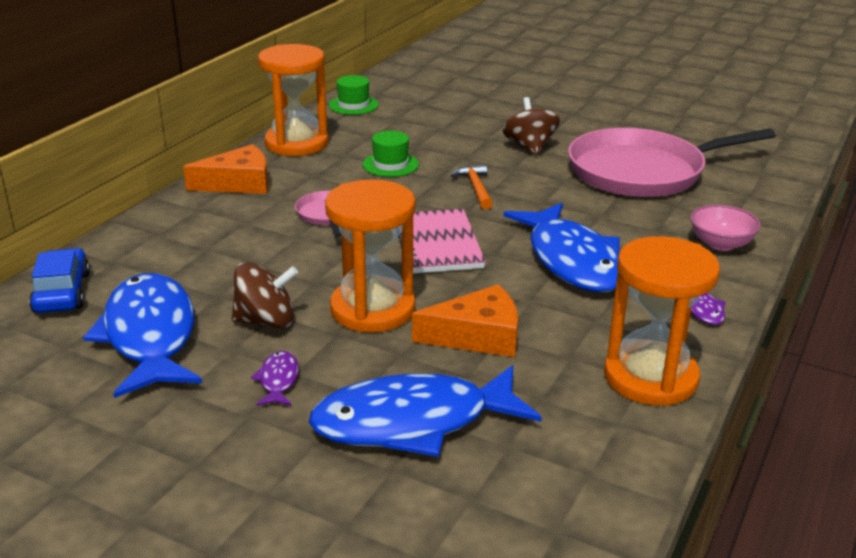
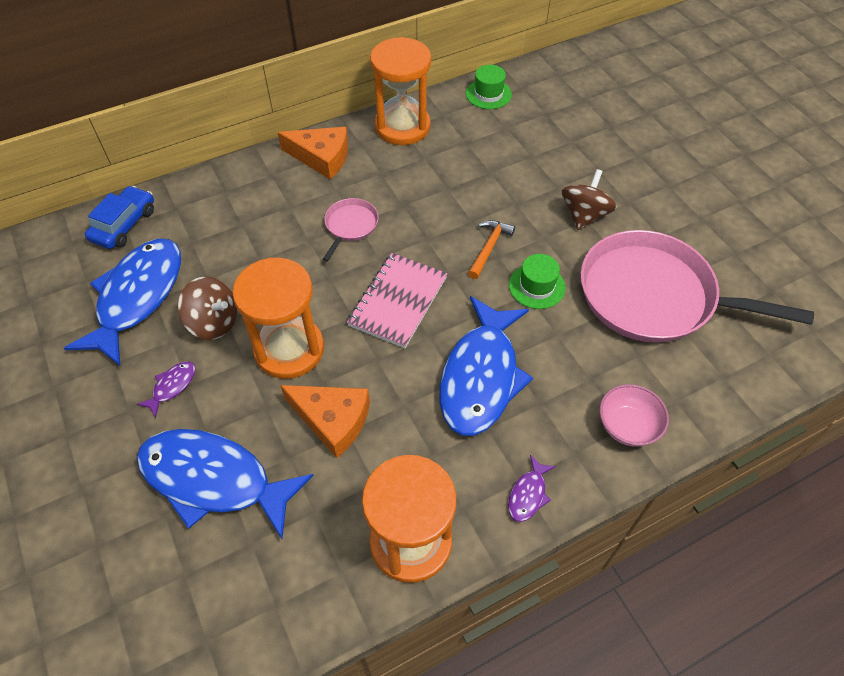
camera: 35 degrees right, 25 degrees up
green hat [363,131,419,177] -> green hat moved to [509,254,566,309]

